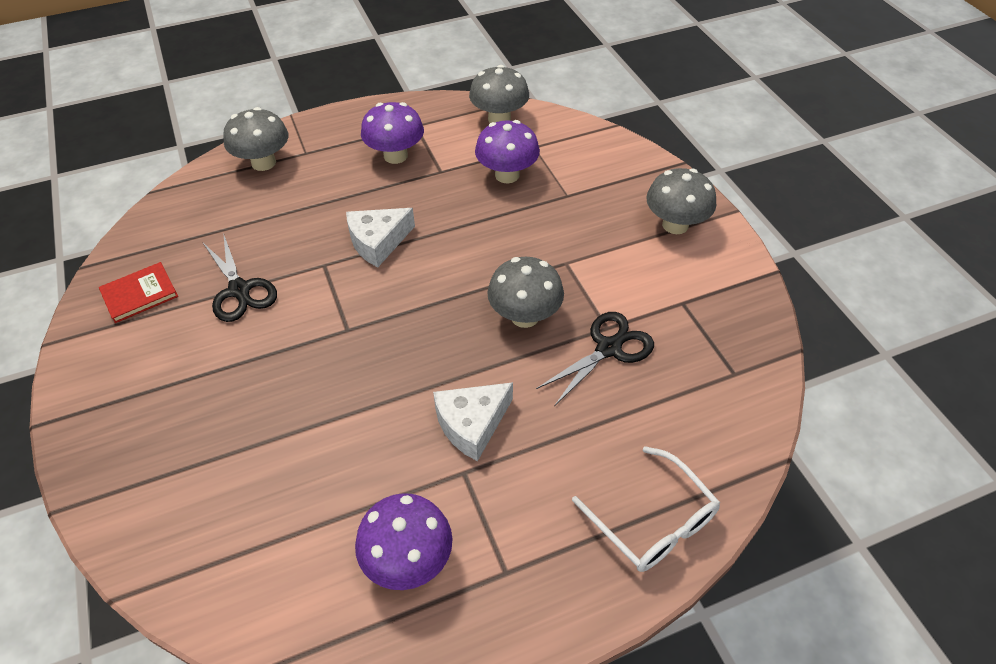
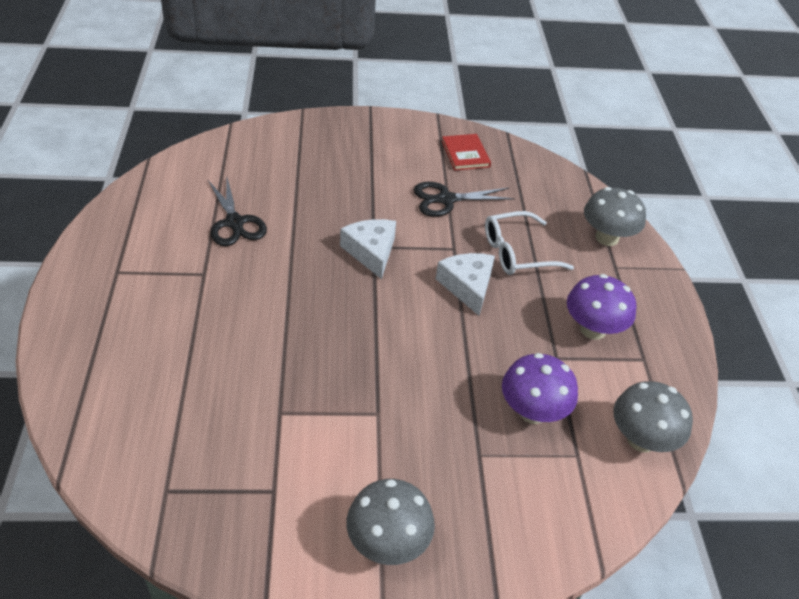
camera: 105 degrees right, 5 degrees down
purple mushroom [355,493,452,590] -> none
white cheese [433,382,513,461] -> white cheese moved to [340,219,396,279]
grey mushroom [487,257,564,328] -> none
black scissors [536,312,654,406] -> black scissors moved to [208,178,267,246]
white glasses [572,446,720,572] -> white glasses moved to [485,211,574,275]

